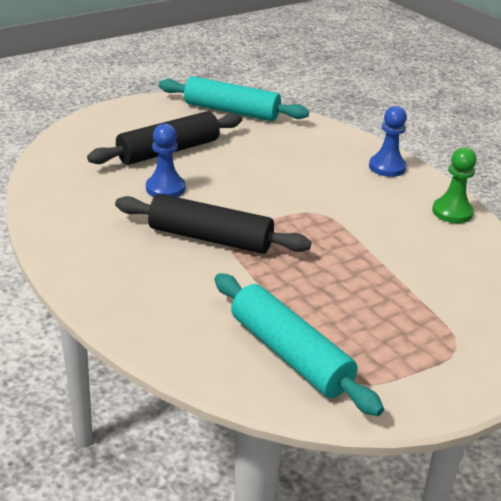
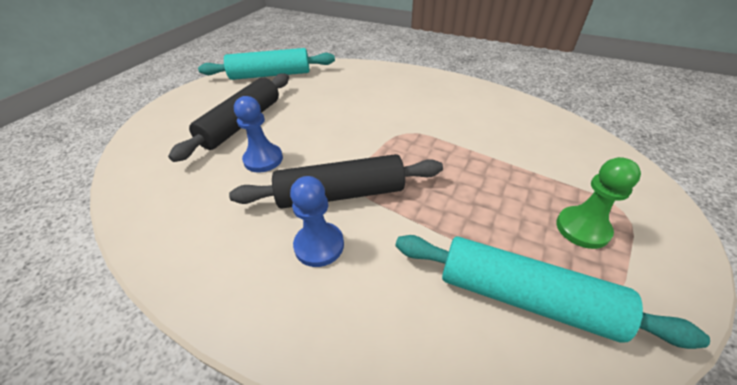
camera: 25 degrees left, 10 degrees up
blue pawn [369,106,407,177] -> blue pawn moved to [290,176,344,267]
green pawn [432,147,477,223] -> green pawn moved to [556,157,641,249]

